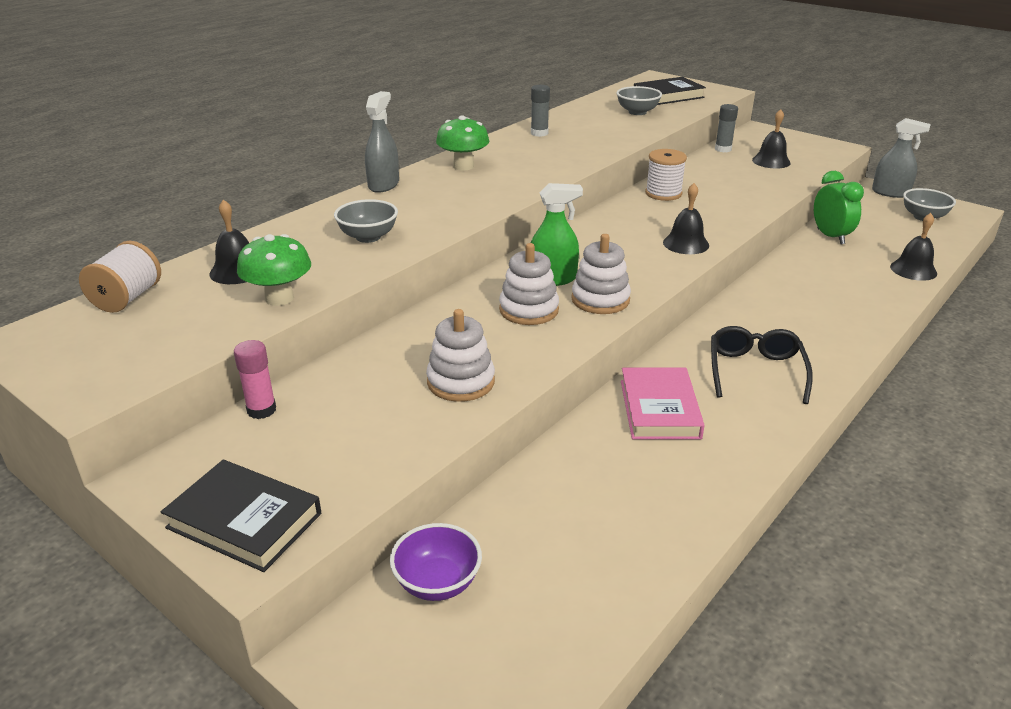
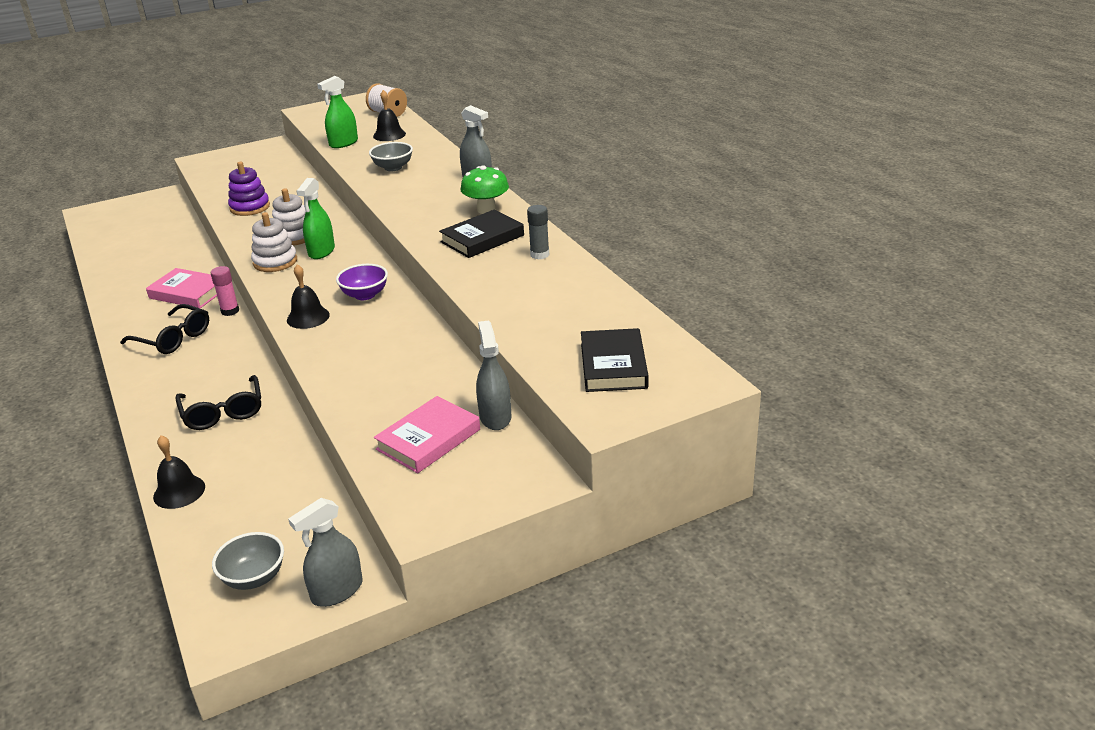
camera: 115 degrees right, 0 degrees up
black book [161,460,321,572] -> black book moved to [439,209,524,258]
pink glue stick [234,340,276,419] -> pink glue stick moved to [211,266,239,316]
green mushroom [237,234,311,306] -> green spray bottle [317,76,358,148]
purple bowl [390,523,482,601] -> purple bowl moved to [336,264,388,300]
white stacking toy [426,309,495,402] -> purple stacking toy [228,162,270,216]
grey bowl [617,86,662,115] -> none
white spool [645,149,687,201] -> none
grey glue stick [715,104,738,152] -> grey spray bottle [476,320,512,430]
black bell [752,109,791,169] -> pink book [374,396,480,473]
green clock [814,171,864,244] -> none
none -> black glasses [175,375,261,430]

